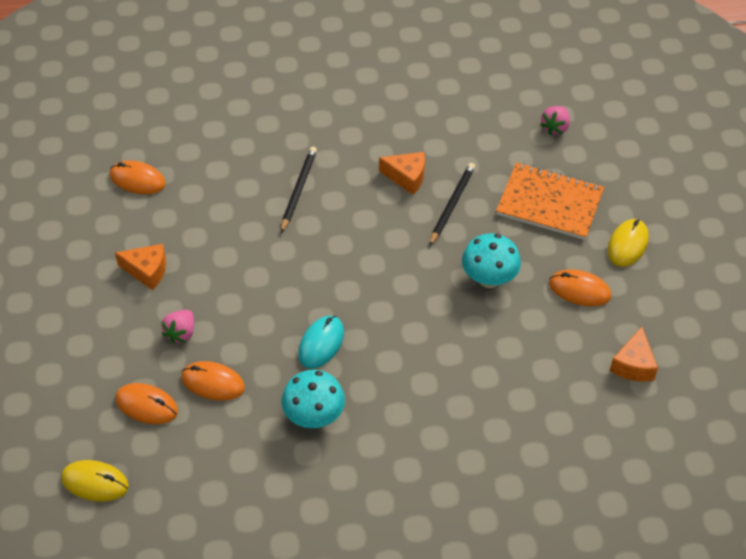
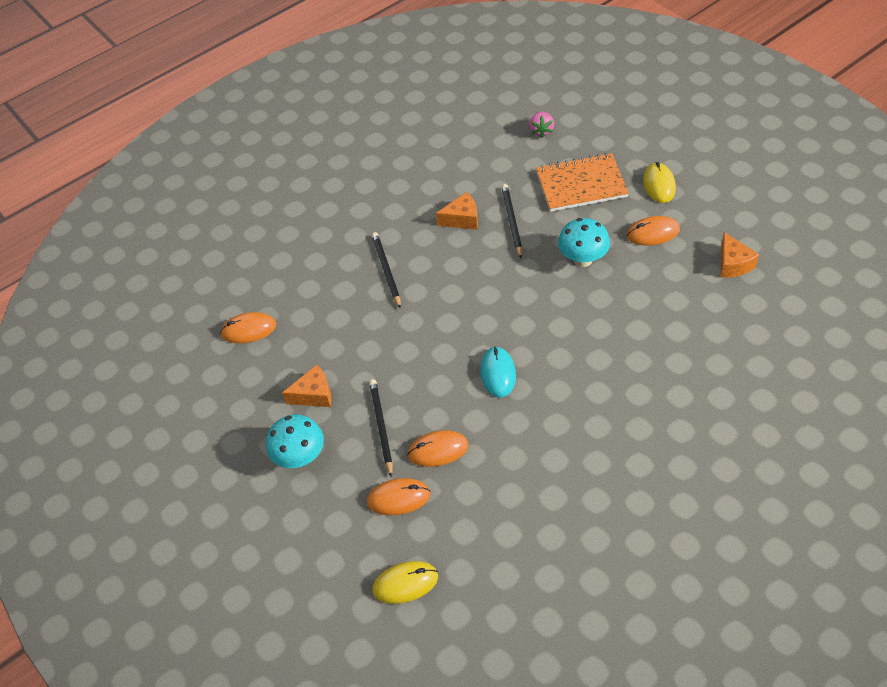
camera: 25 degrees left, 0 degrees up
pink strawberry [161,310,194,344] -> black pencil [369,379,393,478]
turquoise mushroom [282,370,345,428] -> turquoise mushroom moved to [266,414,324,468]

